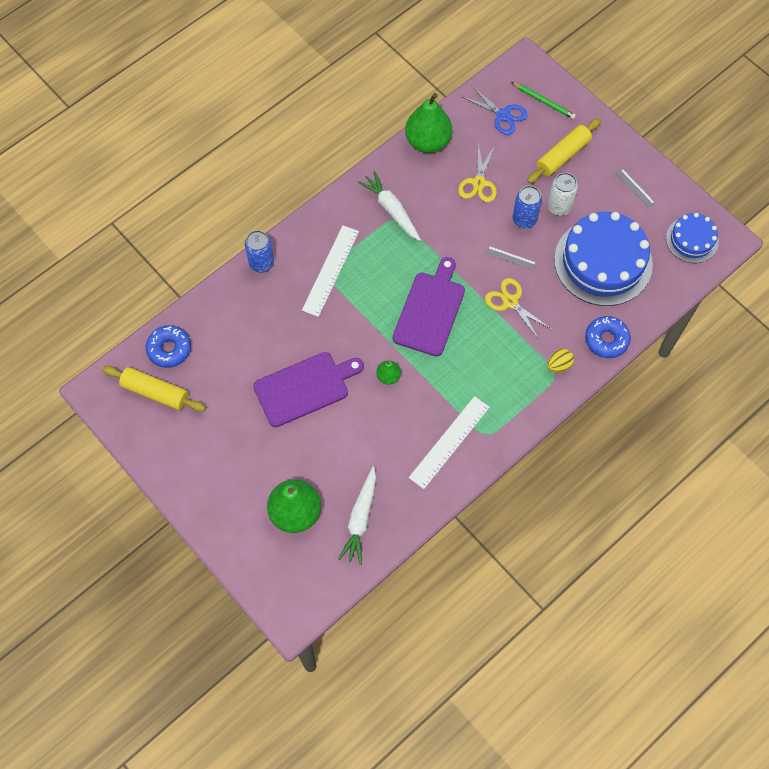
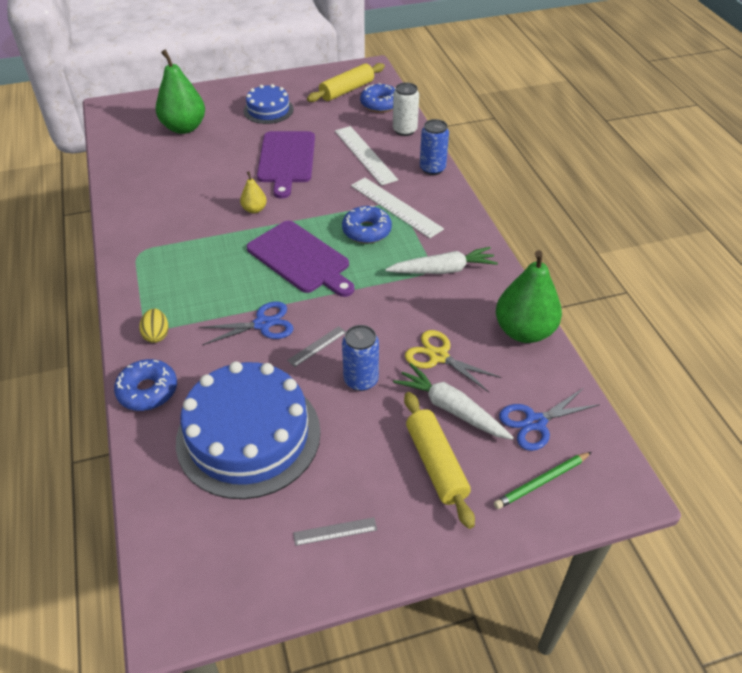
camera: 115 degrees right, 20 degrees down
white carrot [338,467,376,565] -> white carrot moved to [393,363,514,440]
green pear [376,360,401,385] -> yellow pear [240,171,267,213]
white ruler [409,396,490,489] -> white ruler moved to [335,126,398,186]
yellow scissors [485,278,551,340] -> blue scissors [199,302,294,345]
white can [547,173,578,216] -> white can moved to [393,82,419,136]
blue cake [666,213,719,263] -> blue cake moved to [244,84,294,124]
none -> blue donut [342,205,392,243]

